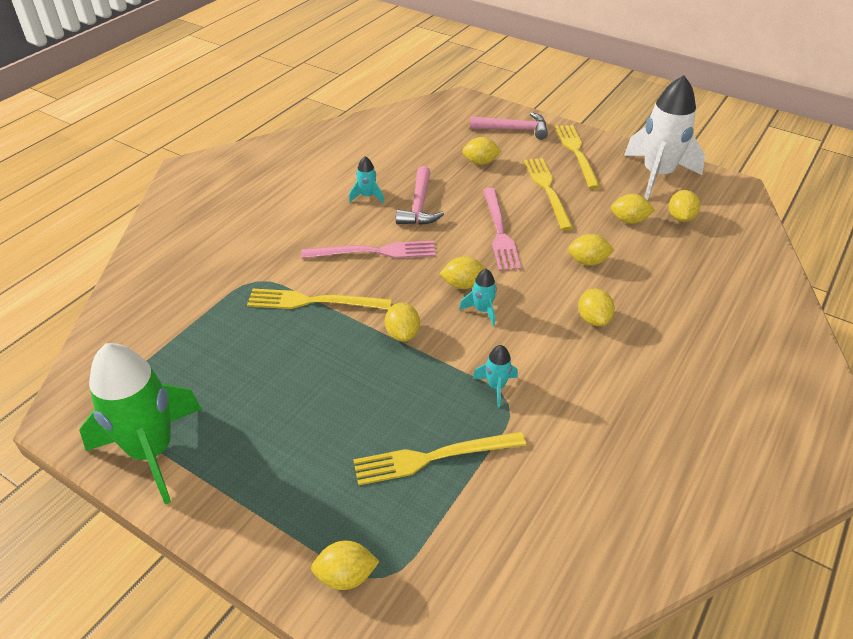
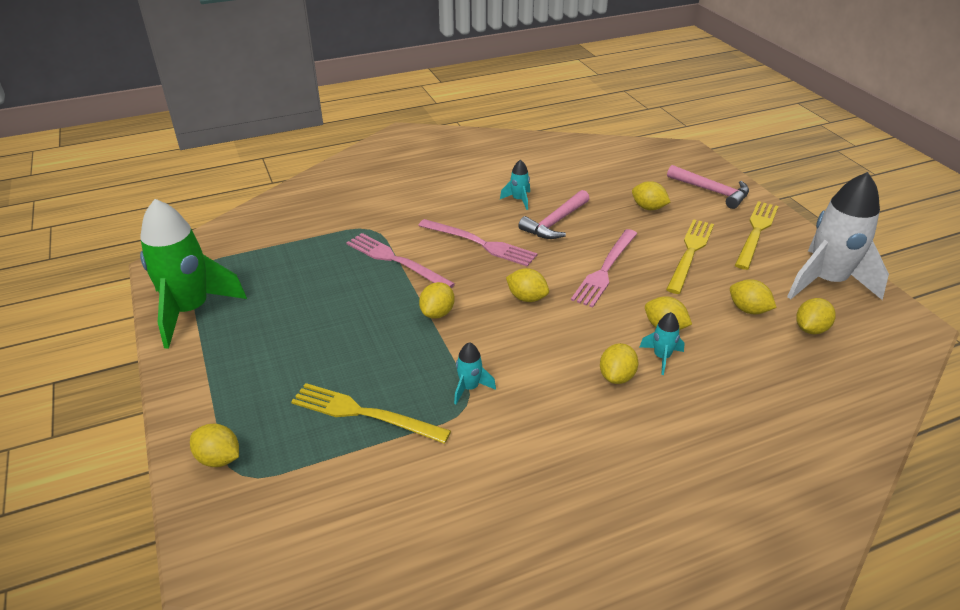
camera: 35 degrees right, 5 degrees down
yellow fork [247,289,392,310] -> pink fork [346,233,455,288]
turquoise rocket [459,269,497,326] -> turquoise rocket moved to [640,312,685,375]

